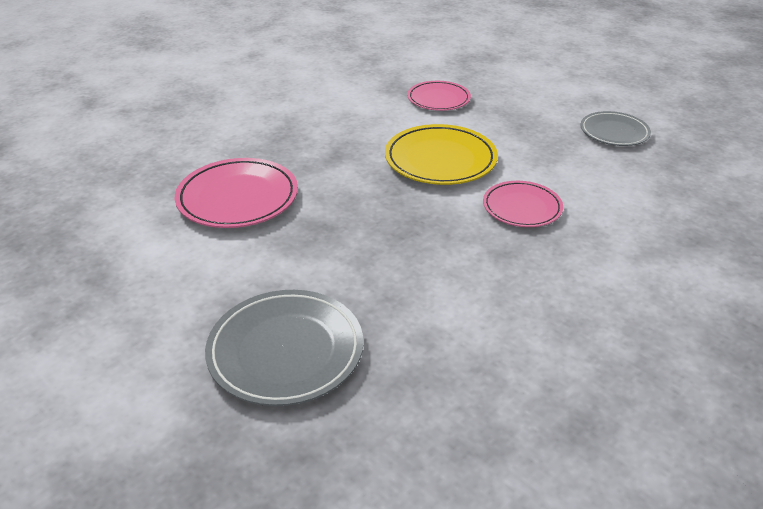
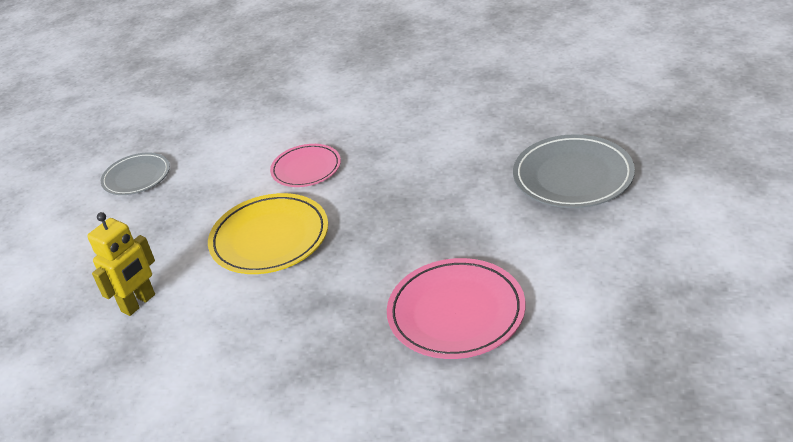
camera: 120 degrees left, 0 degrees up
pink plate [407,81,471,111] -> yellow robot [87,212,155,316]

